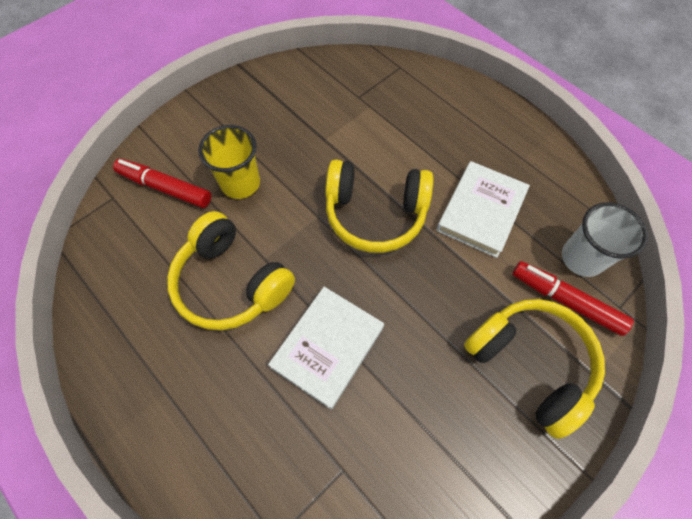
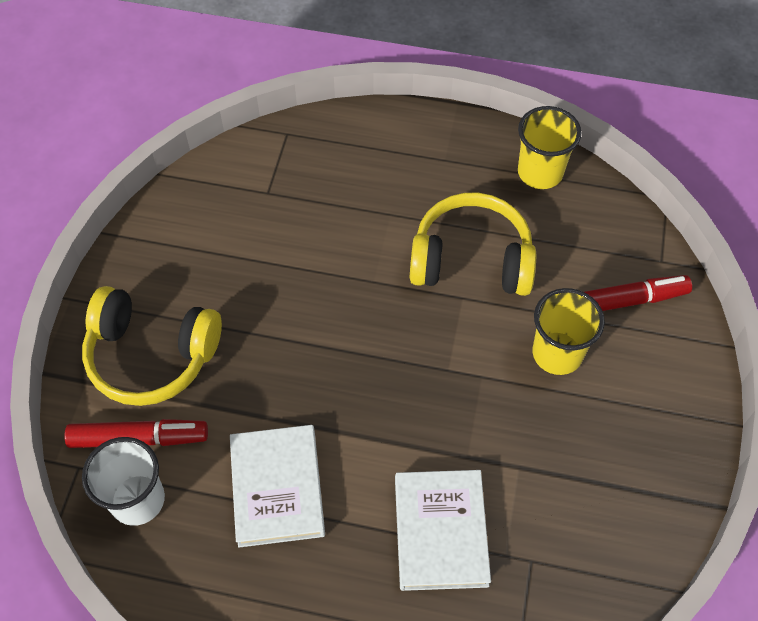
camera: 145 degrees right, 5 degrees down
white book [268,287,384,409] -> white book moved to [395,470,491,591]
yellow headphones [325,160,433,253] -> none
none -> yellow cup [518,106,582,189]

